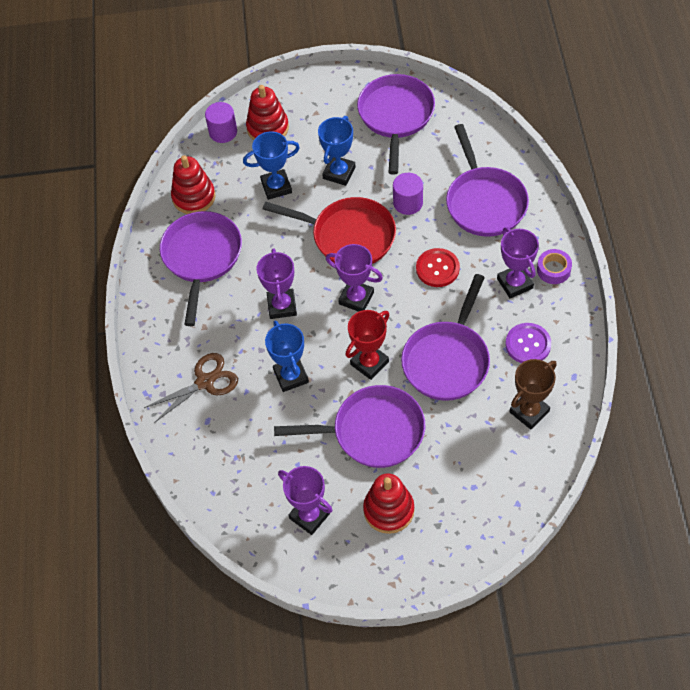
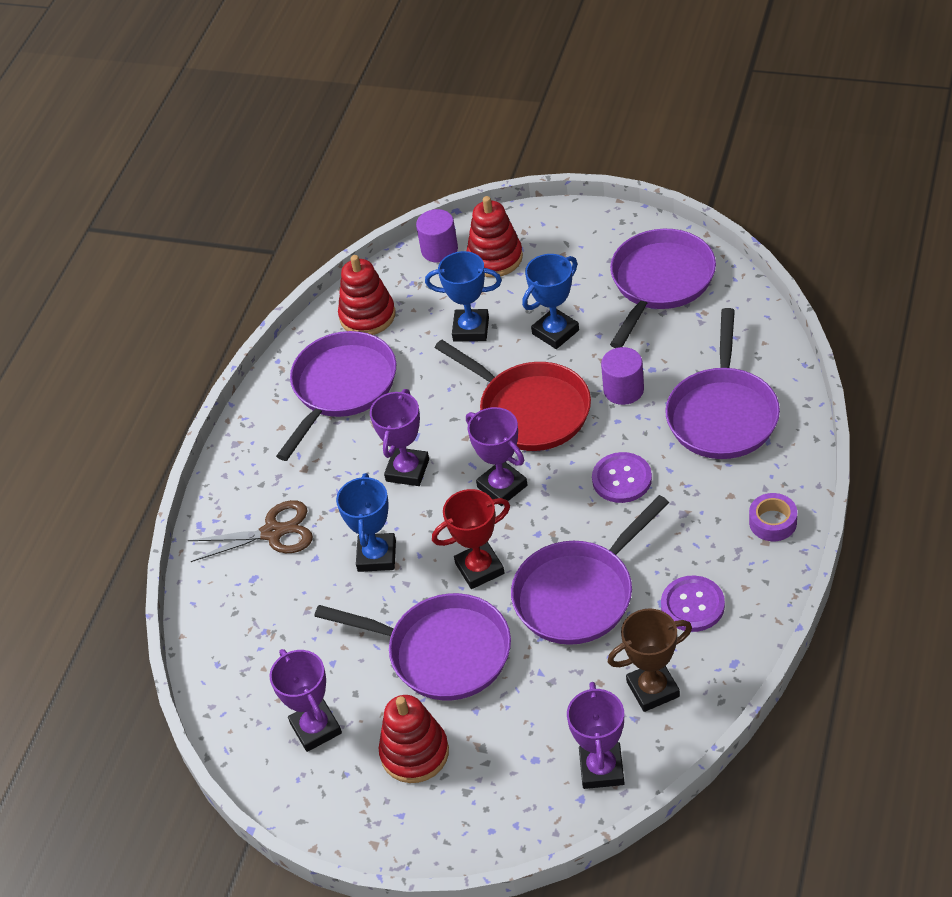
camera: 25 degrees right, 10 degrees down
red button [416,248,460,287] -> purple button [592,452,652,503]
purple trophy [497,227,539,298] -> purple trophy moved to [567,682,625,789]

